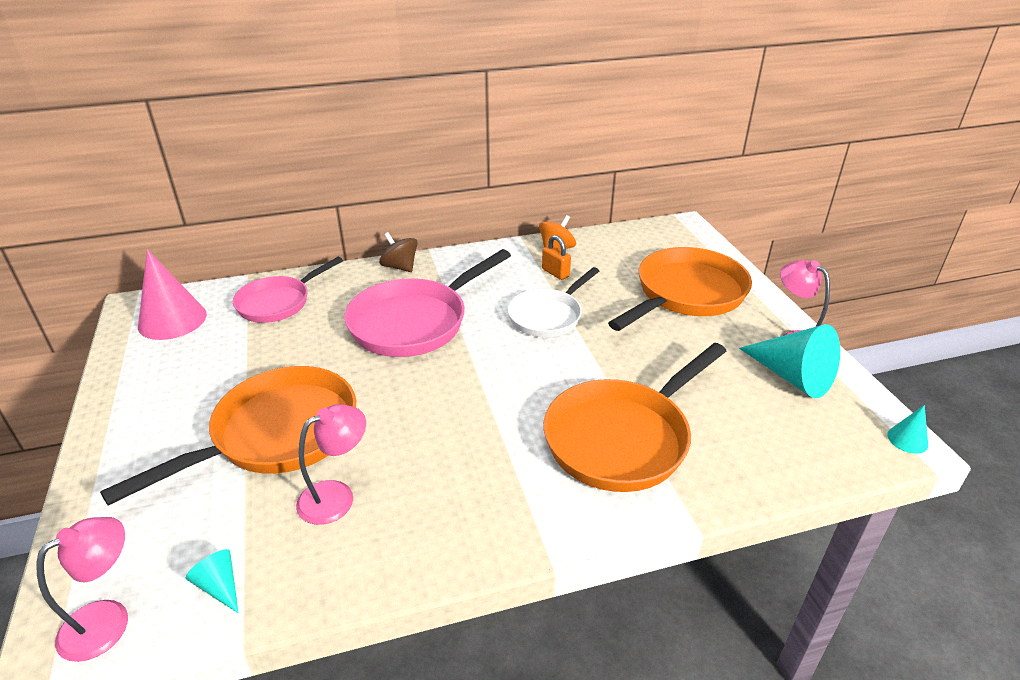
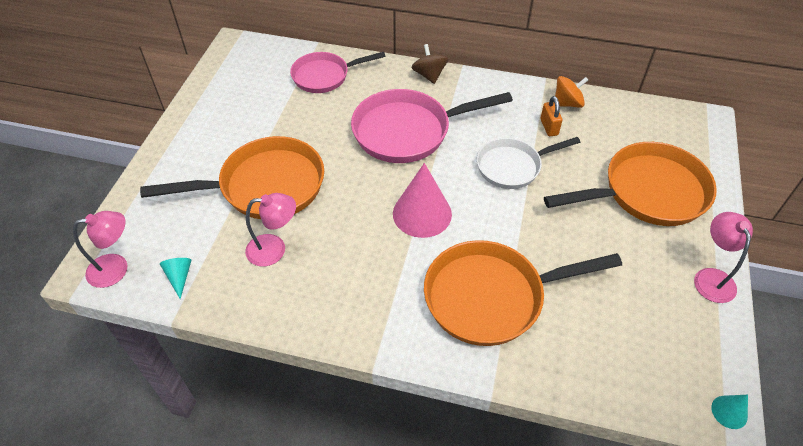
camera: 30 degrees right, 15 degrees up
pink cone [138,249,207,340] -> pink cone moved to [393,163,452,238]
turquoise cone [739,324,840,398] -> none

